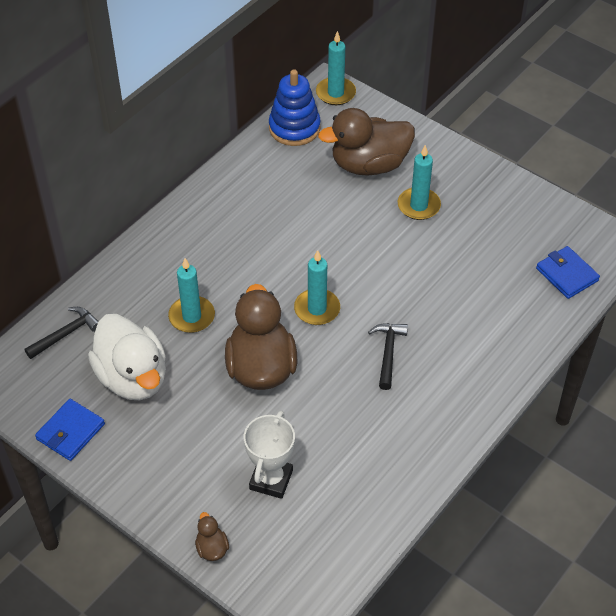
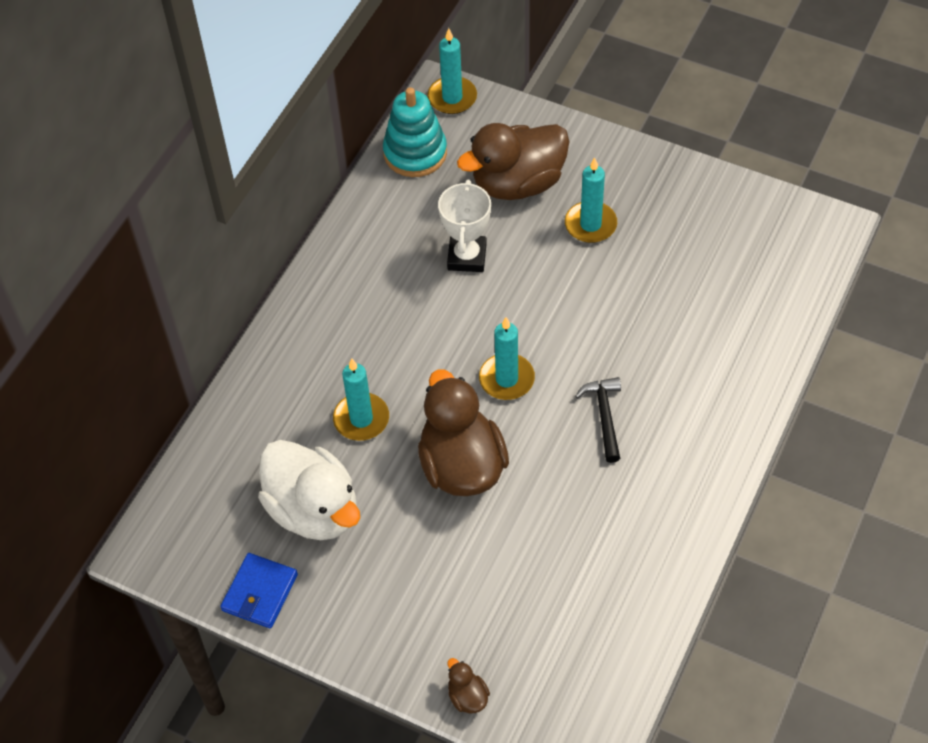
camera: 10 degrees left, 5 degrees up
black hammer [24,307,99,359] -> none
white trophy [244,411,295,499] -> white trophy moved to [438,180,491,272]
blue stacking toy [269,69,321,146] -> turquoise stacking toy [383,87,447,177]
blue wallet [536,246,600,299] -> none

